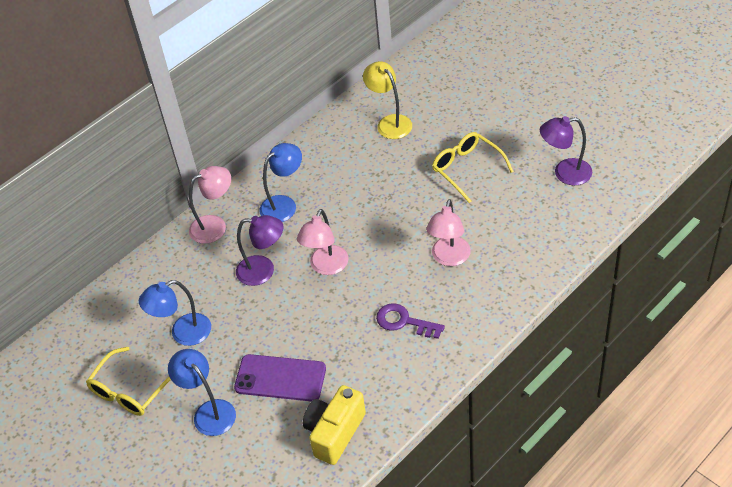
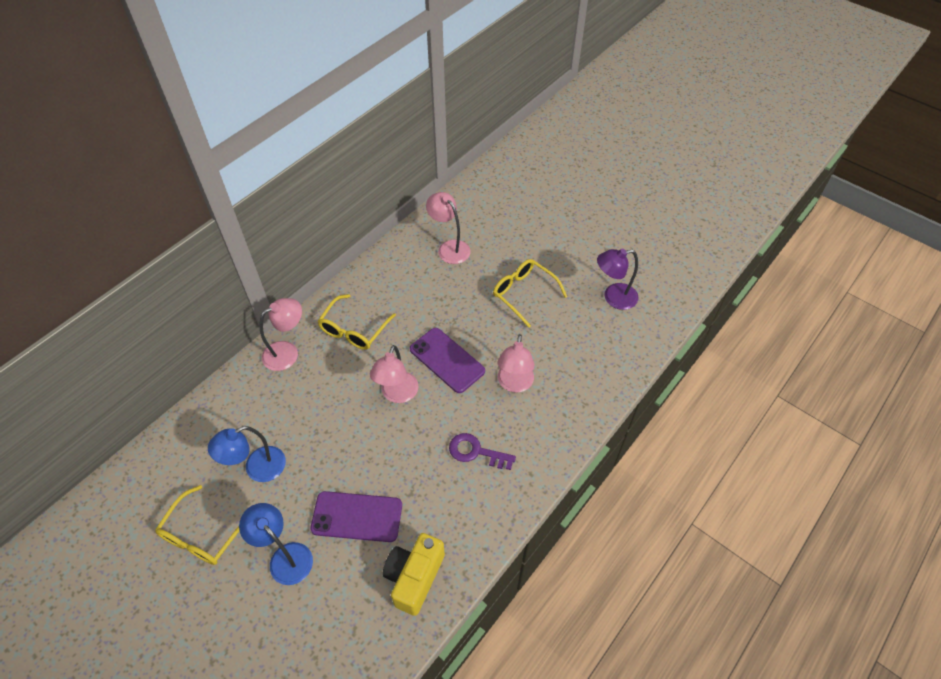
camera: 10 degrees left, 5 degrees up
purple lamp [236,215,283,286] -> none
blue lamp [259,143,302,222] -> yellow glasses [317,294,396,350]
yellow lamp [363,61,412,139] -> pink lamp [426,192,471,264]
none -> purple phone [410,328,485,393]

